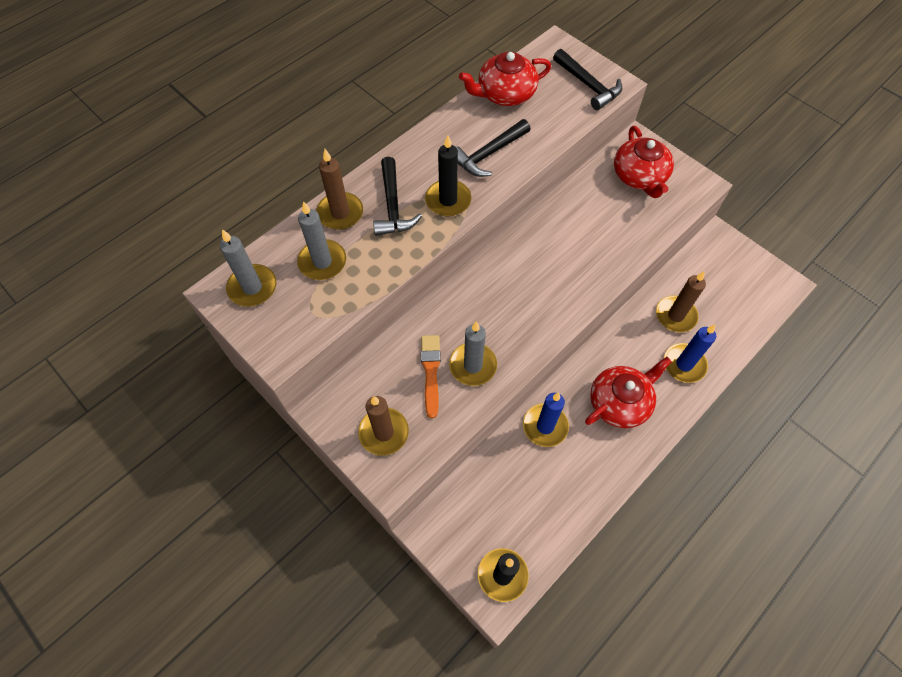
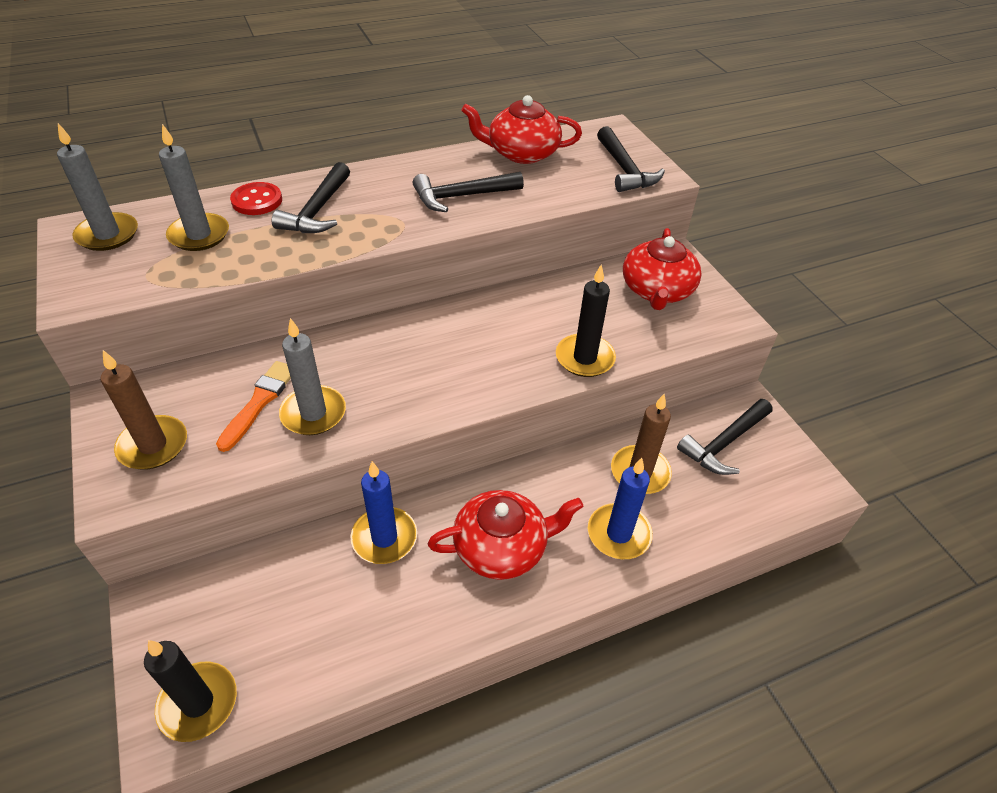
camera: 20 degrees right, 15 degrees down
brown candle [316,149,363,230] -> red button [230,182,282,215]
black candle [425,135,471,217] -> black candle moved to [556,264,616,377]
none -> black hammer [677,399,773,475]

